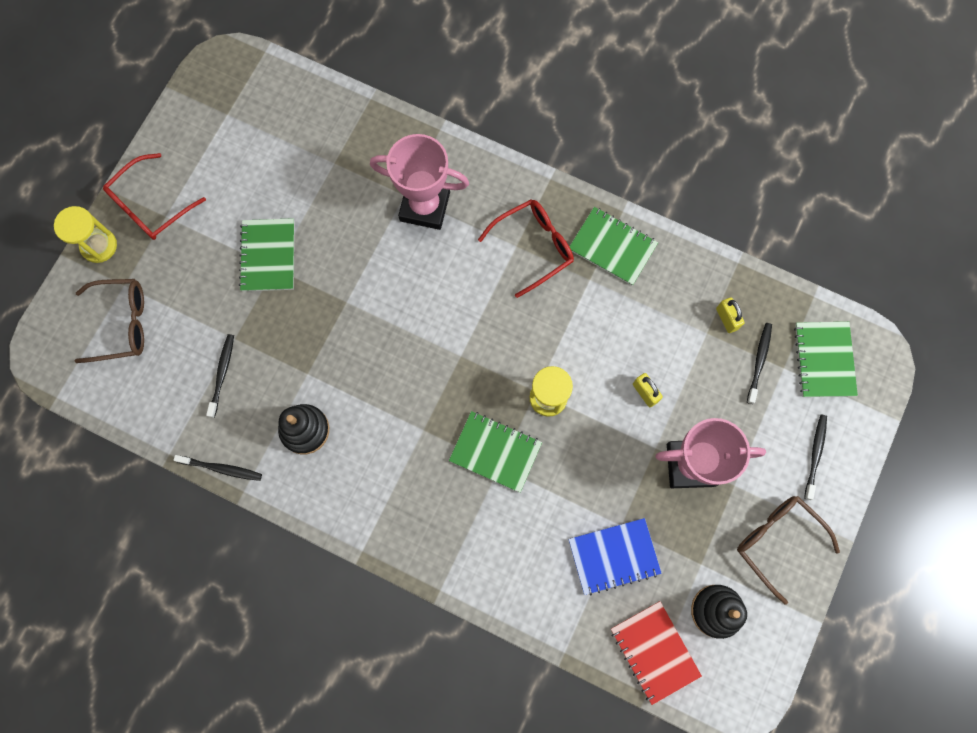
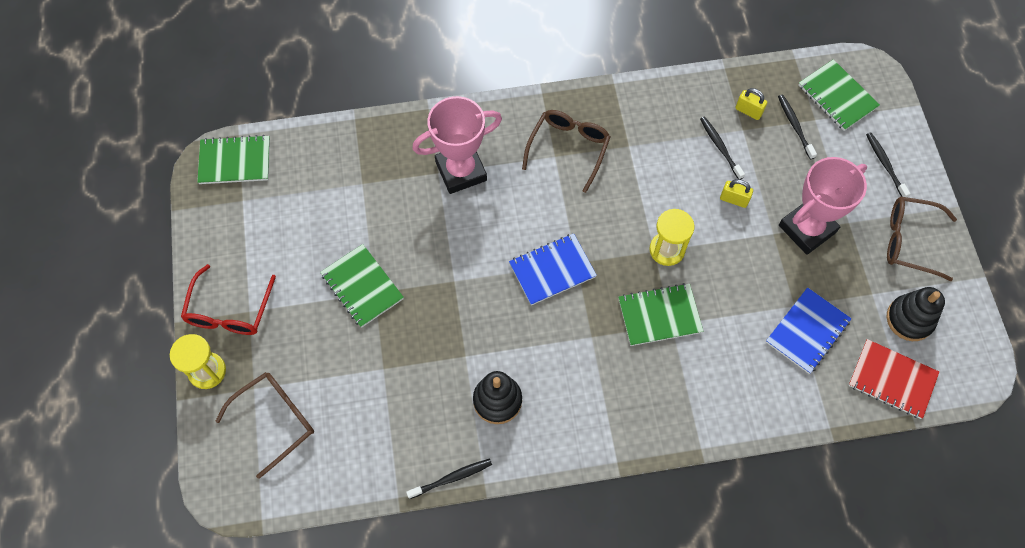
camera: 35 degrees left, 10 degrees down
black toothbrush [206,334,234,418] -> black toothbrush moved to [700,116,745,180]
red glasses [478,199,574,298] -> brown glasses [522,110,610,193]
green notebook [569,207,658,286] -> green notebook moved to [197,135,270,184]
none -> blue notebook [509,233,597,305]

